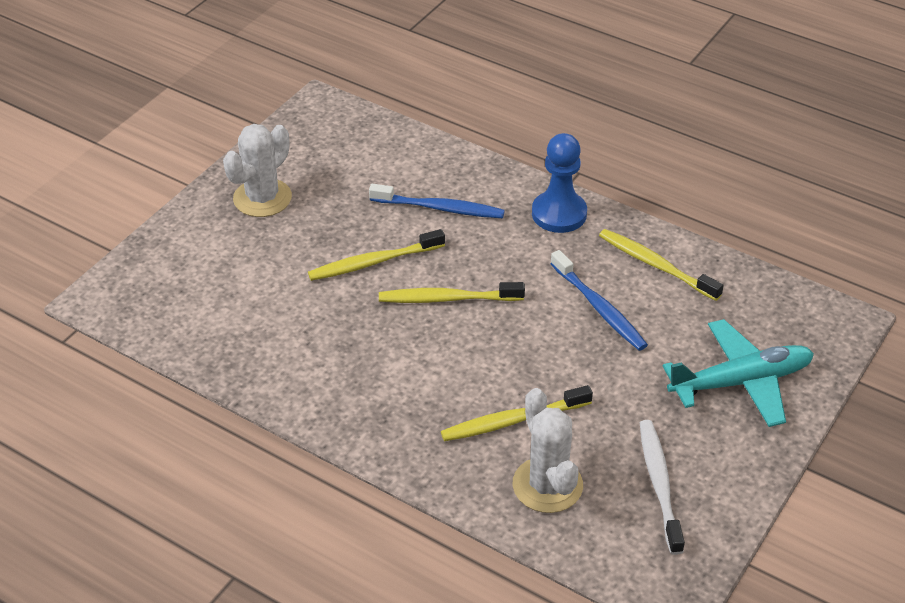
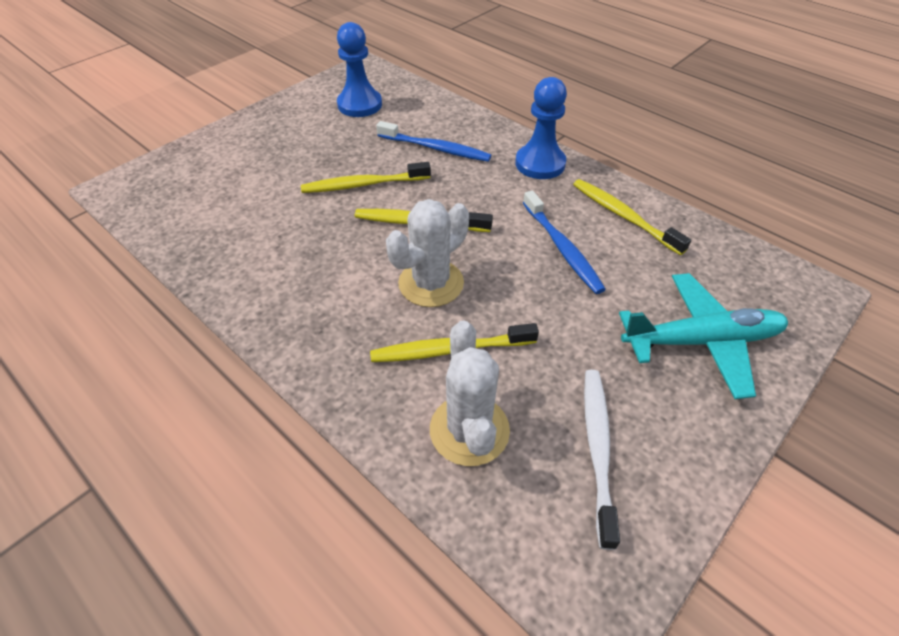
camera: 10 degrees right, 5 degrees up
white cactus [223,124,292,217] -> white cactus moved to [386,199,469,307]
none -> blue pawn [337,22,382,117]

